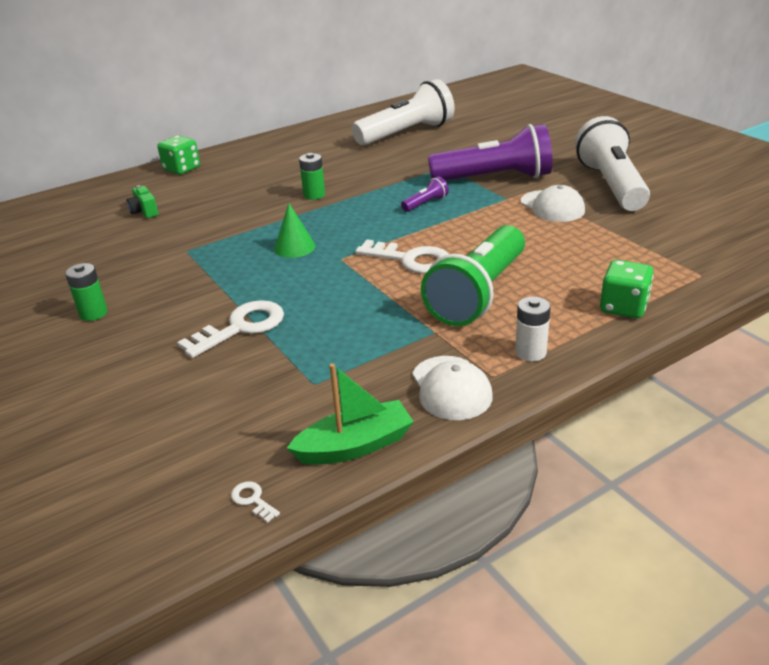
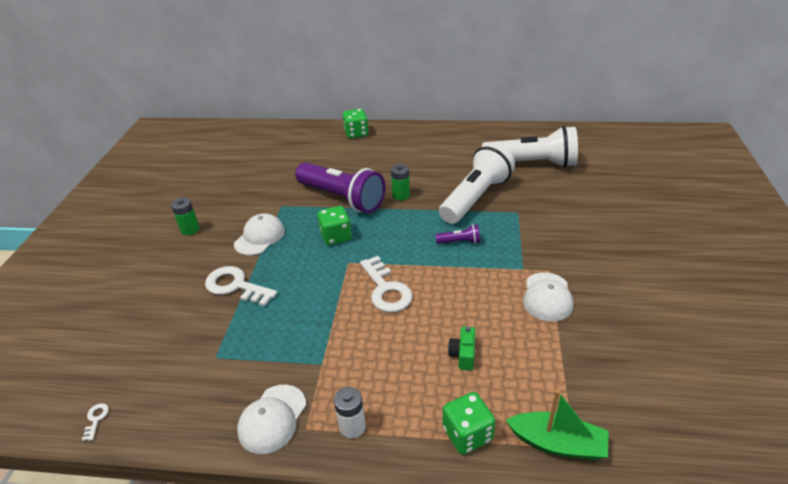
camera: 40 degrees right, 5 degrees up
green camera [126,185,158,218] -> green camera moved to [448,326,476,370]
white key [177,300,284,358] -> white key turned 150 degrees counterclockwise [205,266,277,307]
green cone [274,203,315,258] -> green dice [317,206,352,245]
green boat [287,363,414,465] -> green boat moved to [506,390,609,460]
green flashlight [421,225,525,326] -> none
purple flashlight [428,124,552,181] -> purple flashlight moved to [295,162,386,213]
white flashlight [575,116,650,211] -> white flashlight moved to [439,142,515,224]
none -> white cap [234,213,285,255]

